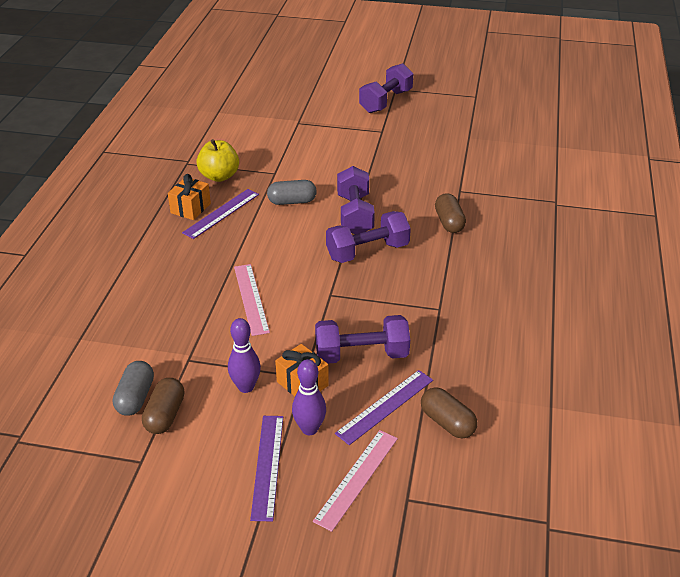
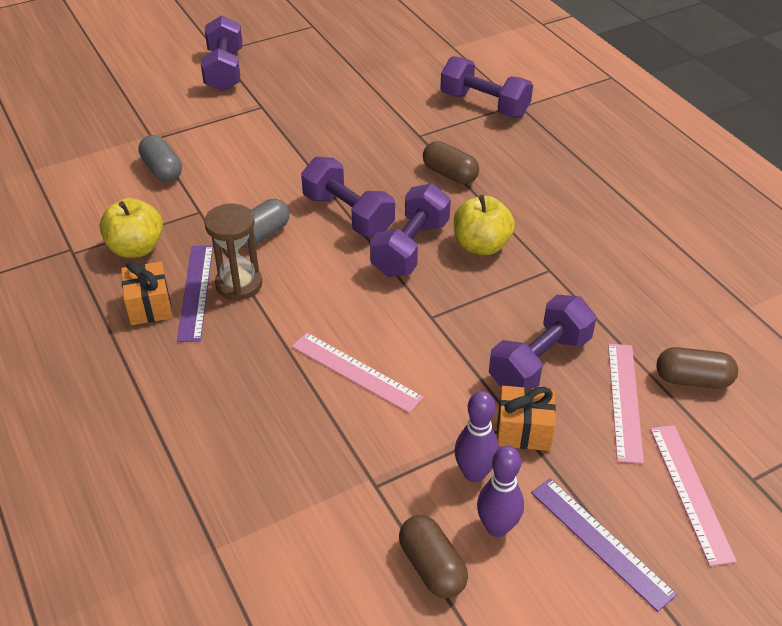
camera: 40 degrees left, 5 degrees up
grey capsule [113,361,154,416] -> grey capsule moved to [138,135,182,182]
purple bowling pin [292,359,326,435] -> purple bowling pin moved to [477,446,524,537]
purple ruler [335,370,433,445] -> pink ruler [608,344,644,464]
none -> brown hourglass [204,204,262,301]
none -> purple dumbbell [440,56,533,118]
none -> yellow apple [454,195,515,255]

